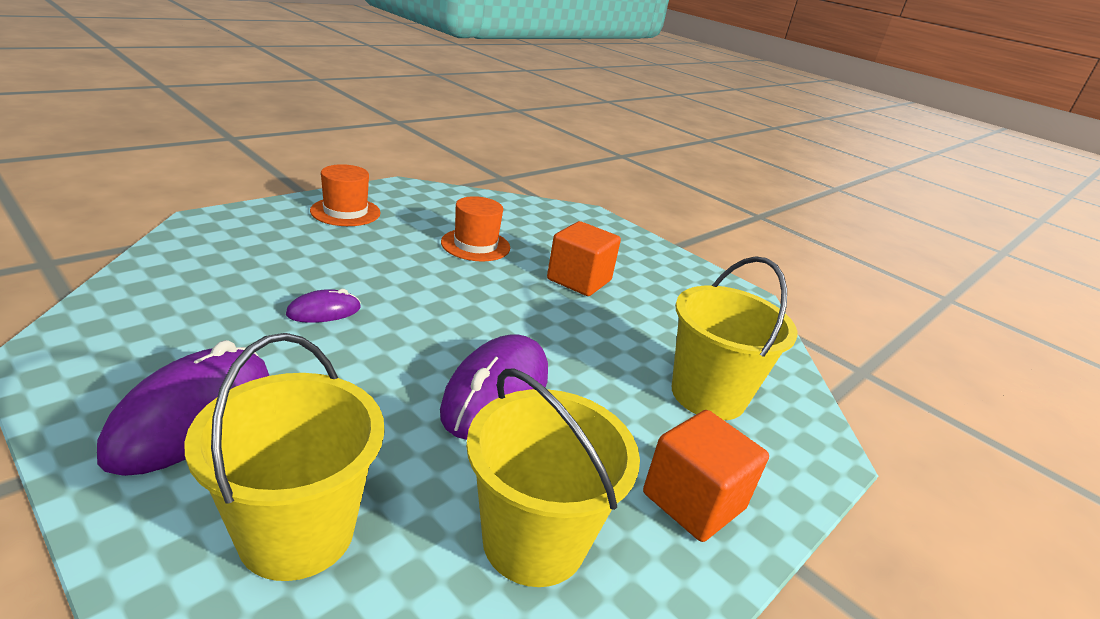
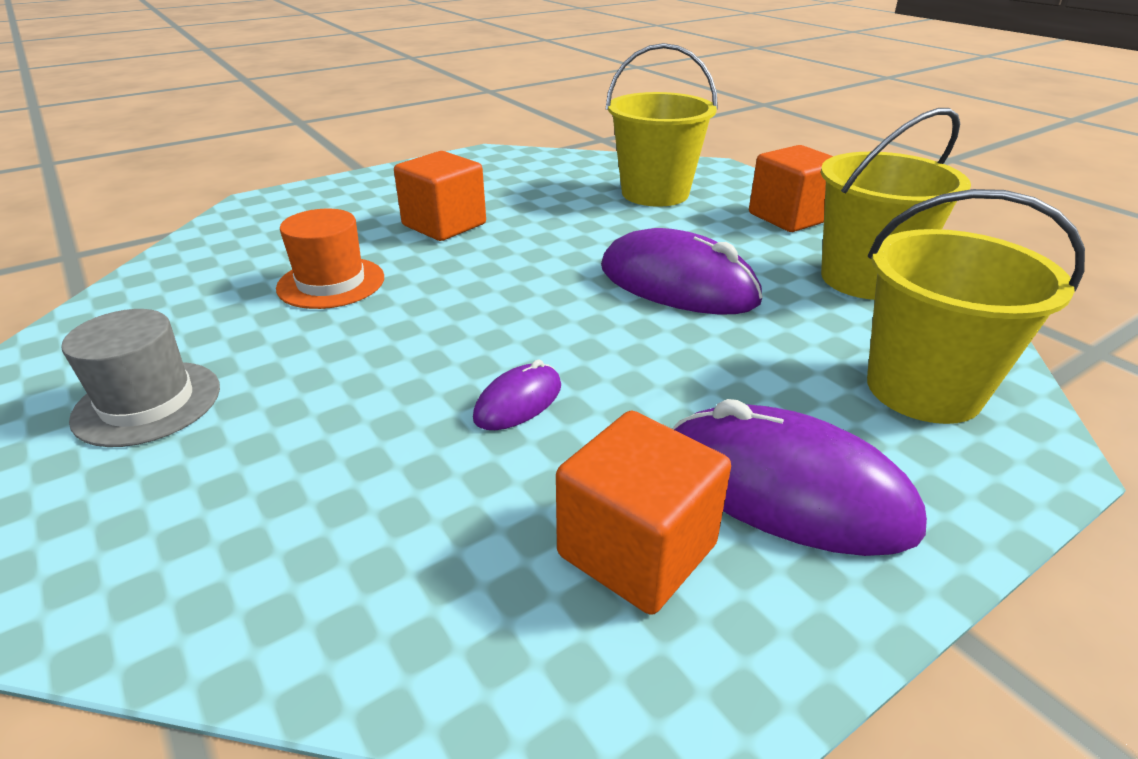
camera: 75 degrees left, 5 degrees up
purple mouse [286,289,361,323] -> purple mouse turned 60 degrees clockwise [473,359,561,430]
orange hat [310,164,380,226] -> grey hat [61,309,220,447]
none -> orange cube [556,411,731,615]

